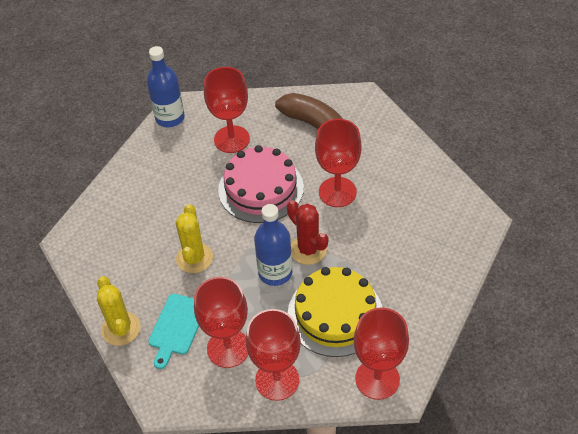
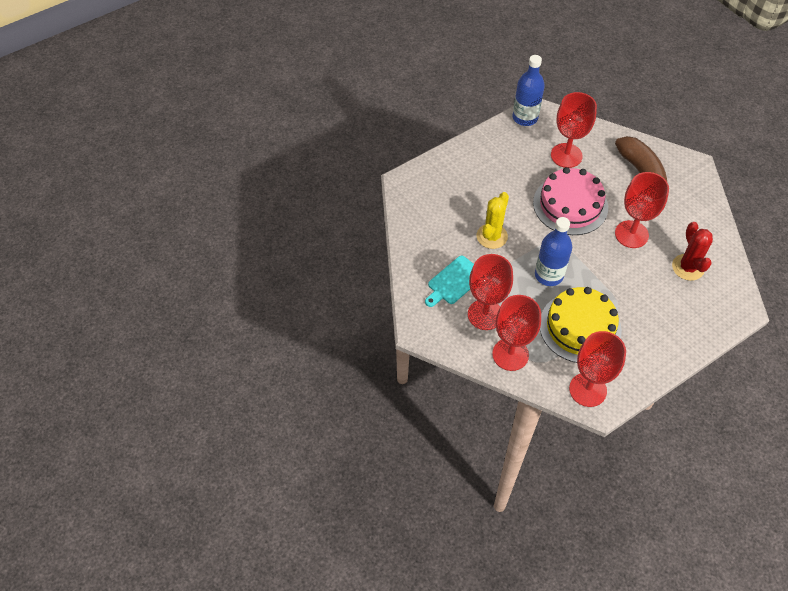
camera: 25 degrees right, 5 degrees up
yellow cactus [97,276,141,346] -> none
red cactus [287,200,328,265] -> red cactus moved to [672,222,713,281]

